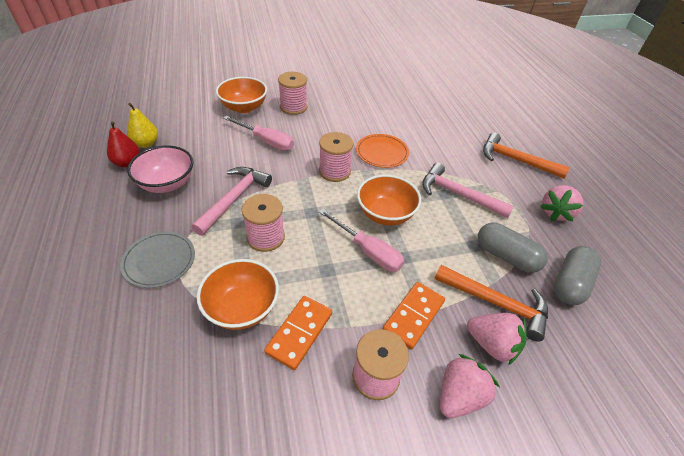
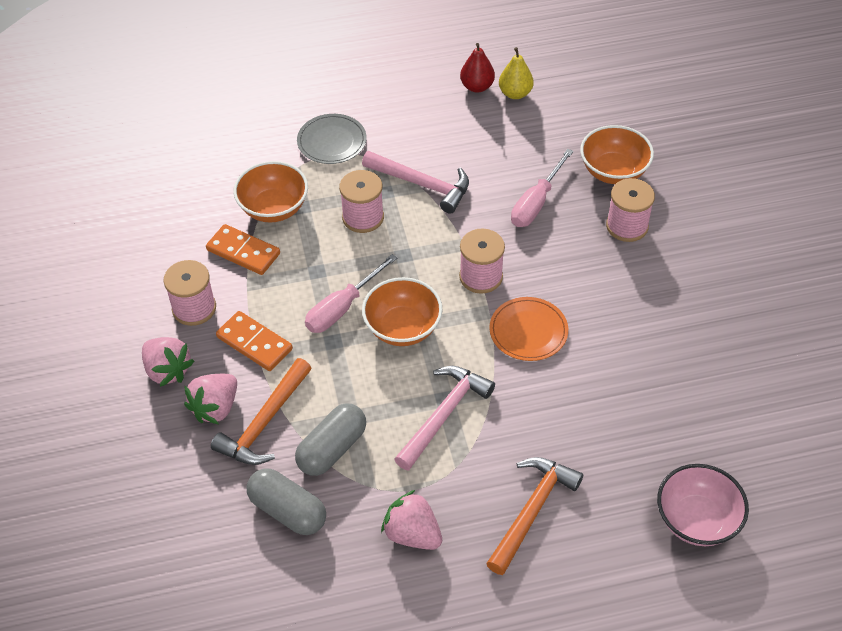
camera: 95 degrees right, 5 degrees up
pink bowl [127,145,194,193] -> pink bowl moved to [657,464,749,546]

